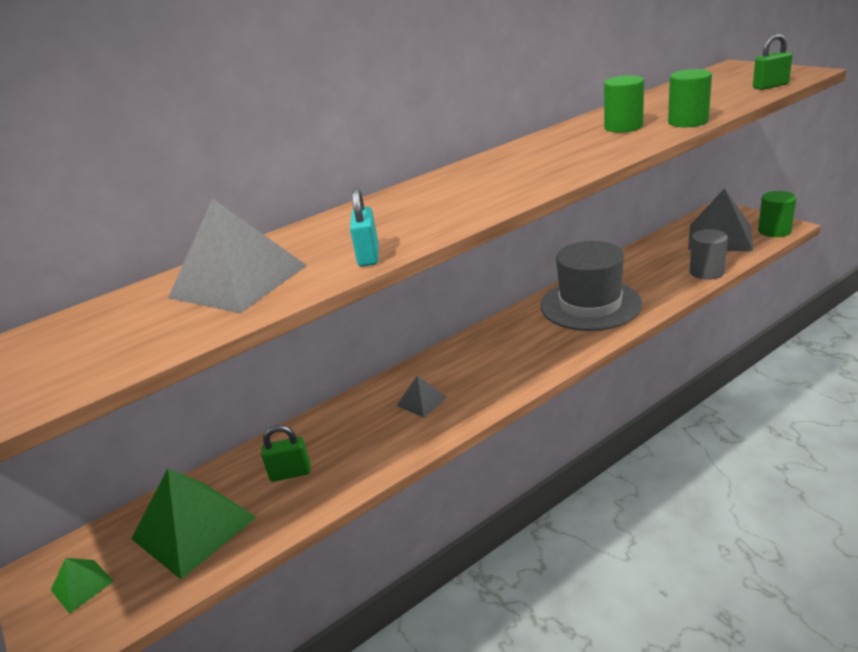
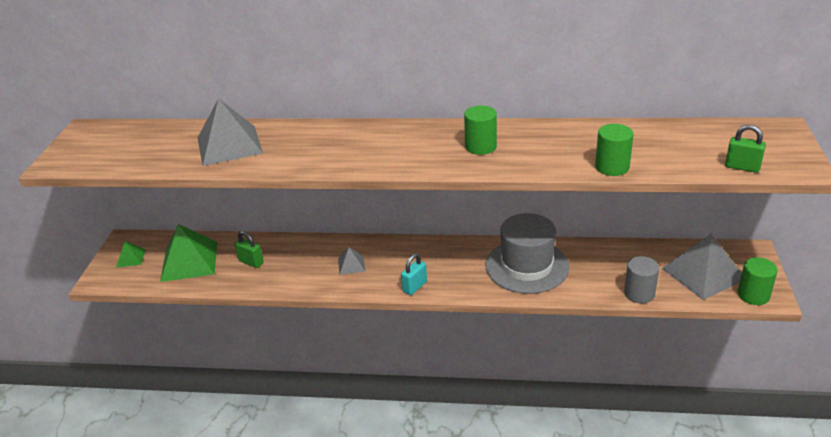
camera: 40 degrees right, 5 degrees up
turquoise padlock [350,188,379,267] -> turquoise padlock moved to [401,253,427,295]
green cylinder [604,75,644,133] -> green cylinder moved to [464,106,497,155]

